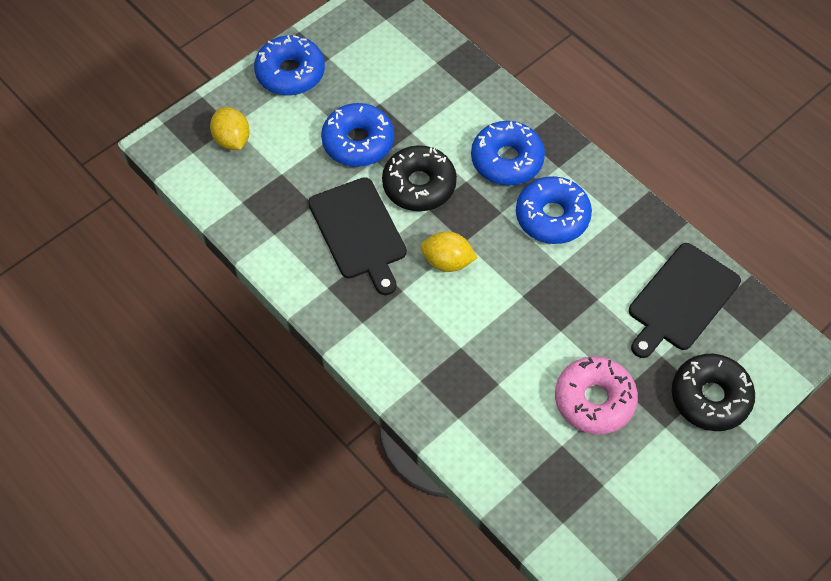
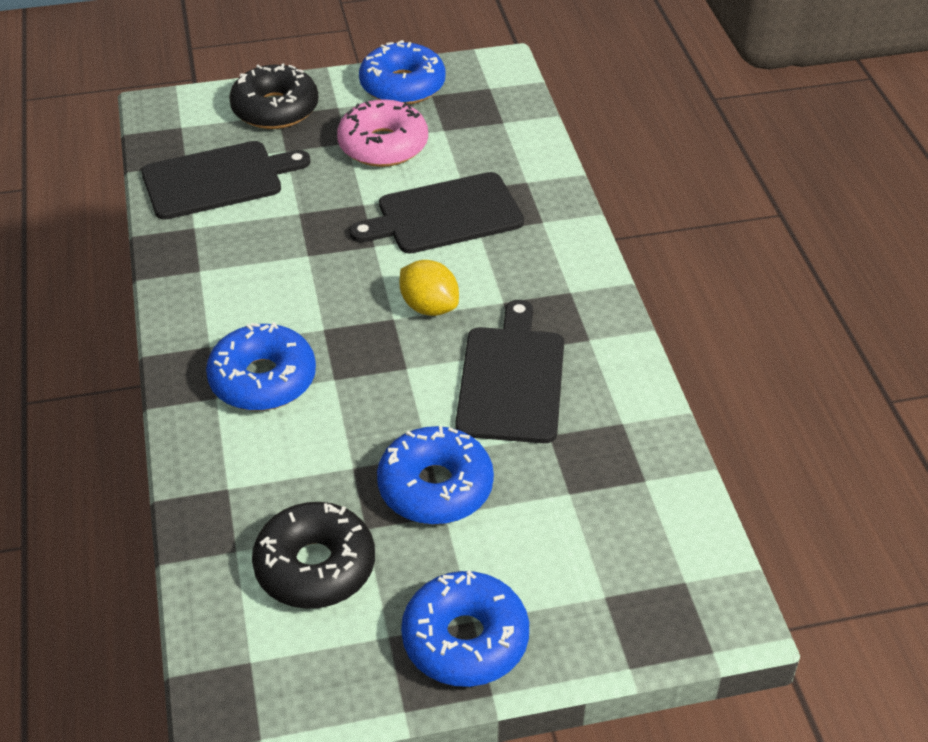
camera: 150 degrees left, 15 degrees down
yellow lemon [210,107,250,150] -> none
black donut [382,145,457,211] -> black donut moved to [252,502,375,609]
blue donut [516,176,592,244] -> blue donut moved to [359,40,445,104]
none -> black cutting board [349,172,524,254]

